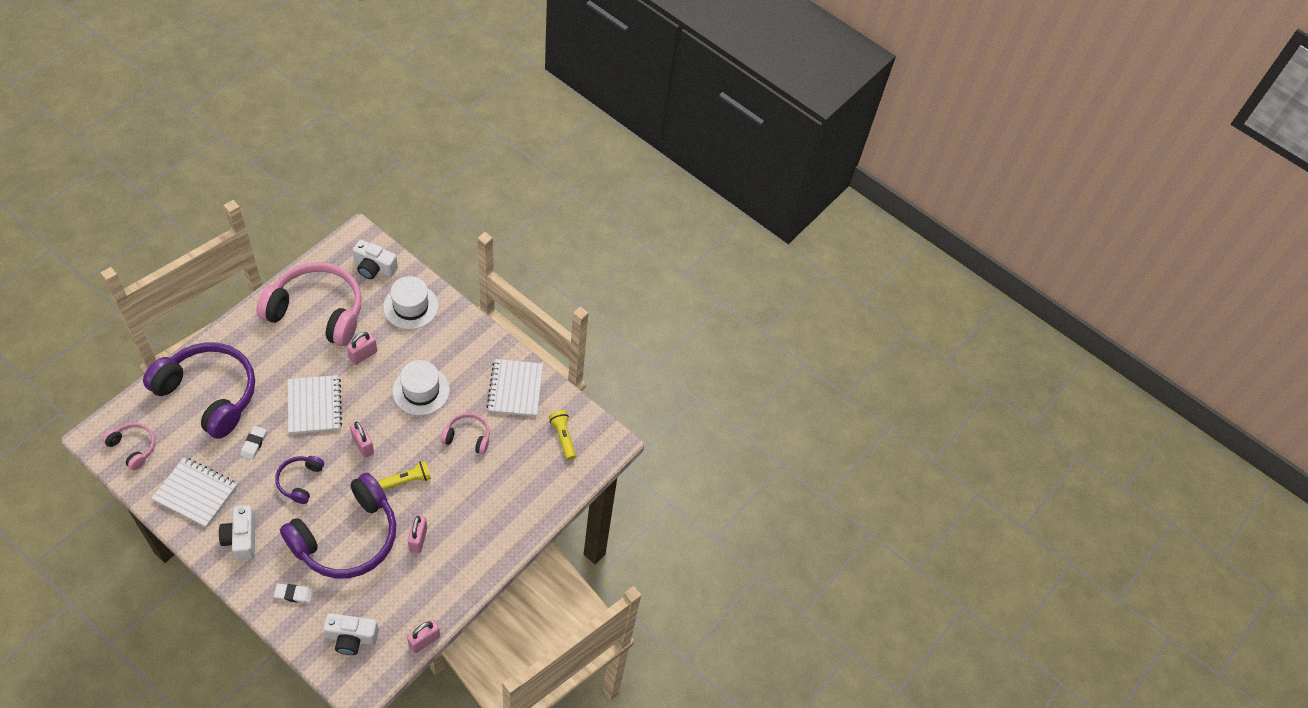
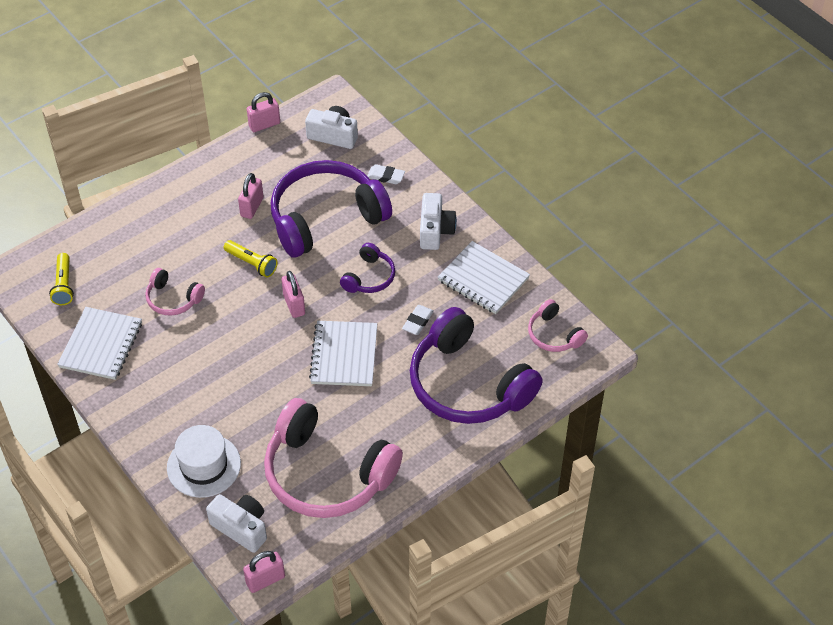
camera: 160 degrees left, 5 degrees down
pink padlock [347,332,377,365] -> pink padlock moved to [243,551,285,593]
yellow flashlight [378,461,431,490] -> yellow flashlight turned 135 degrees counterclockwise [224,240,278,277]
white hat [392,360,450,415] -> none

